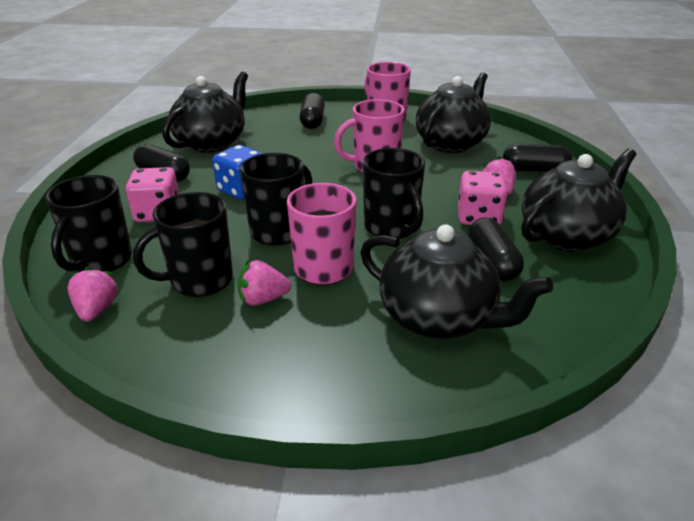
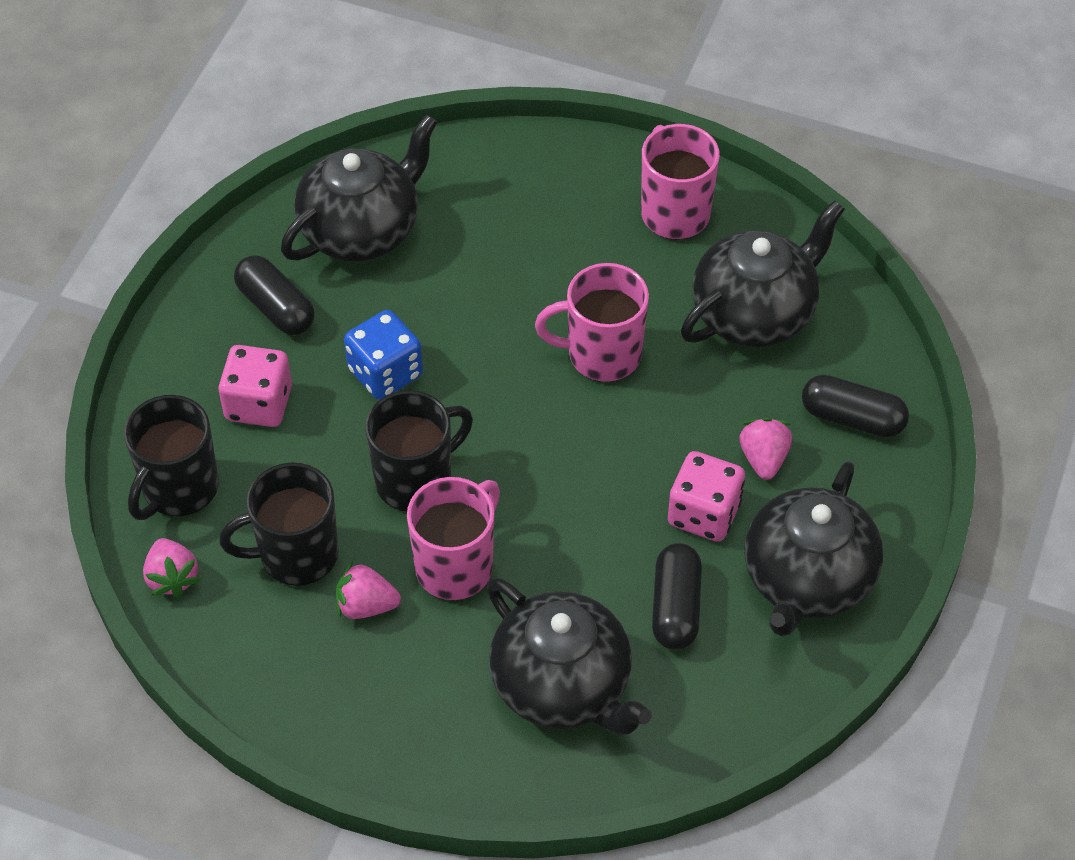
camera: 15 degrees right, 20 degrees up
pink strawberry [67,266,119,321] -> pink strawberry turned 150 degrees clockwise [143,538,201,598]
black capsule [300,93,325,129] -> none
black mug [363,148,425,239] -> none
black teapot [522,148,637,252] -> black teapot turned 135 degrees clockwise [745,461,883,636]

